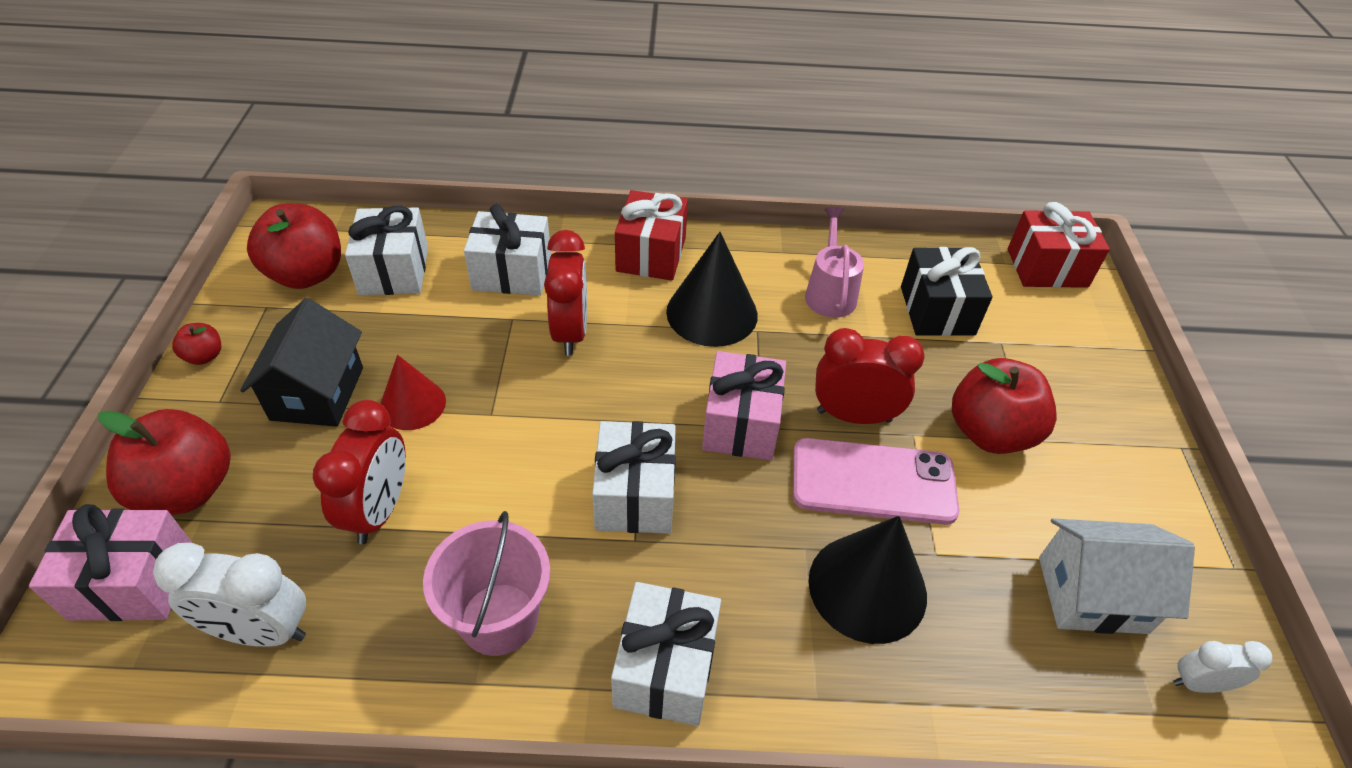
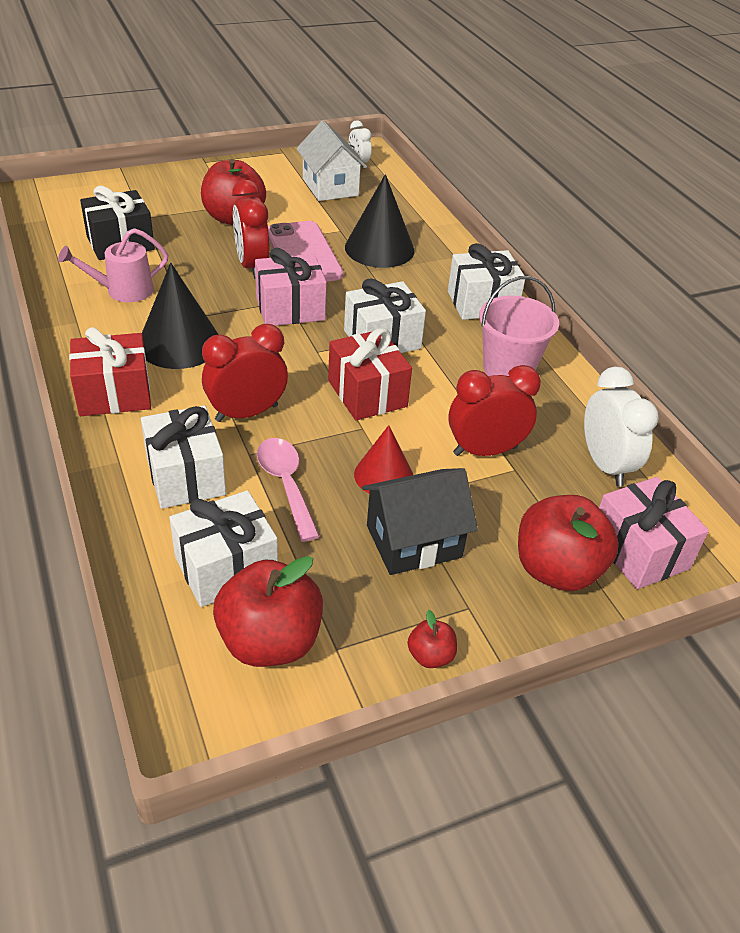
camera: 115 degrees left, 5 degrees down
red gift [1008,202,1110,288] -> red gift moved to [328,328,412,421]
none -> pink spoon [257,438,320,542]

